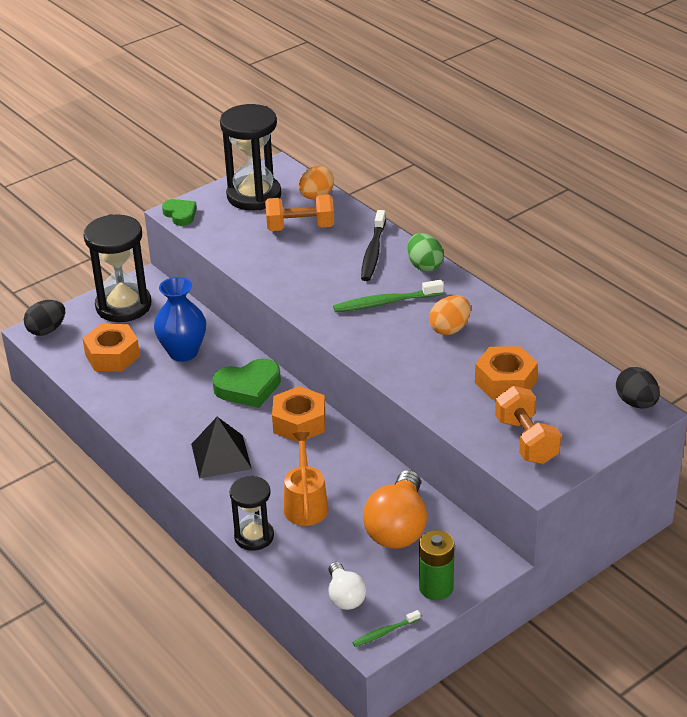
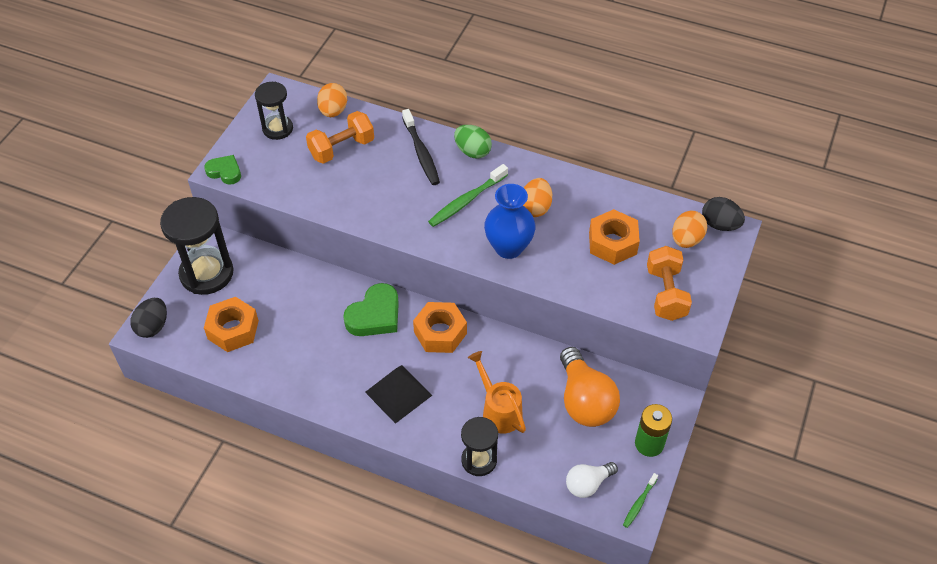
camera: 30 degrees left, 15 degrees up
blue vase [154,277,206,362] -> blue vase moved to [484,184,536,259]
black hourglass [220,104,281,210] -> black hourglass [255,82,293,140], size x0.59
white light bulb [329,562,366,610] -> white light bulb turned 105 degrees clockwise [566,462,618,498]
orange dumbbell [495,386,561,464] -> orange dumbbell turned 45 degrees clockwise [647,246,692,321]
none -> orange egg [672,211,707,248]

